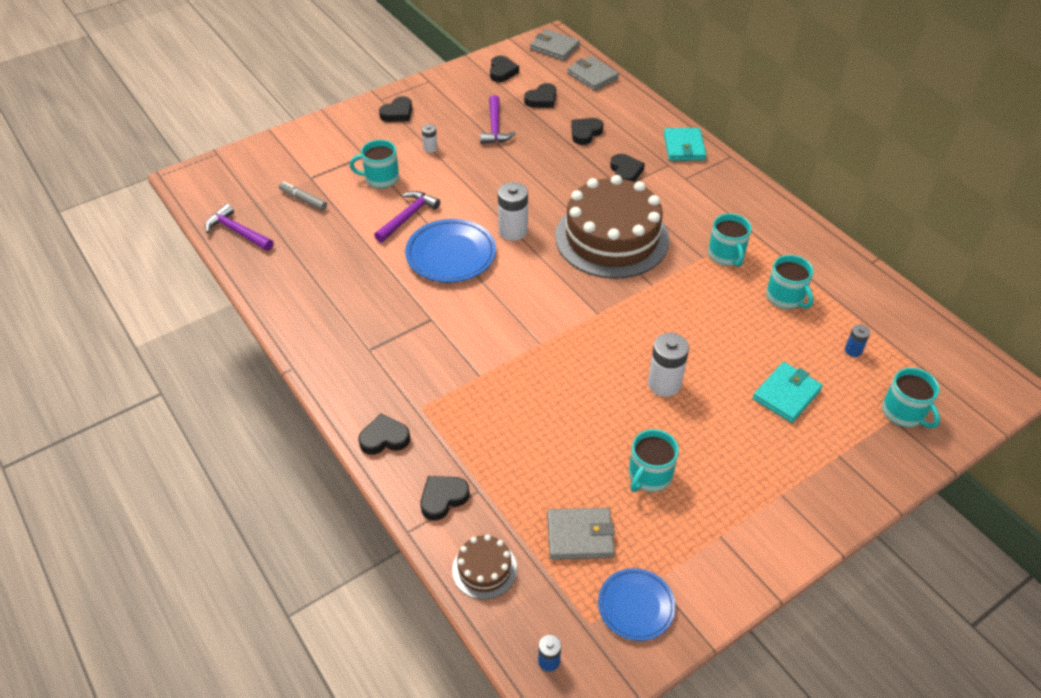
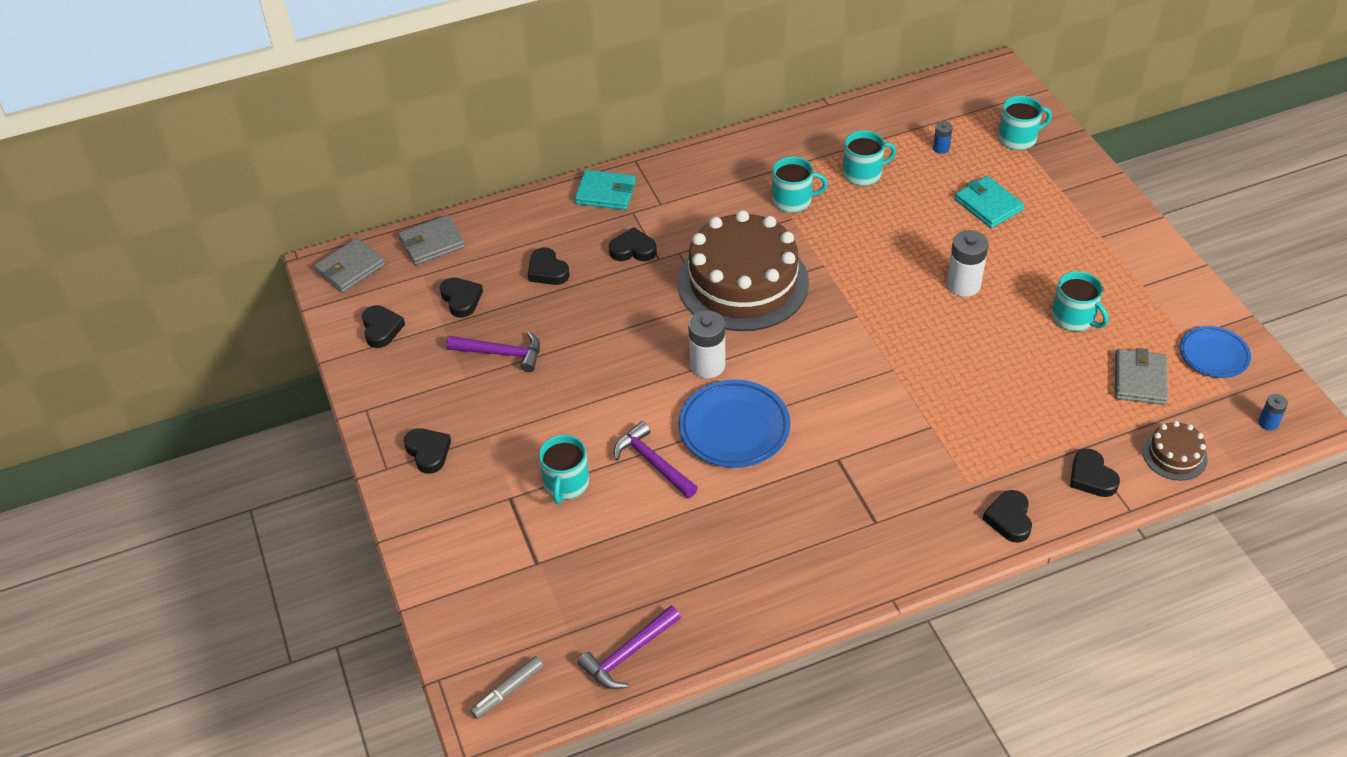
camera: 75 degrees left, 0 degrees up
grey marker [279,182,327,210] -> grey marker moved to [470,656,544,719]
white battery [422,124,438,153] -> none
black heart [490,56,519,82] -> black heart turned 60 degrees clockwise [362,305,405,348]

